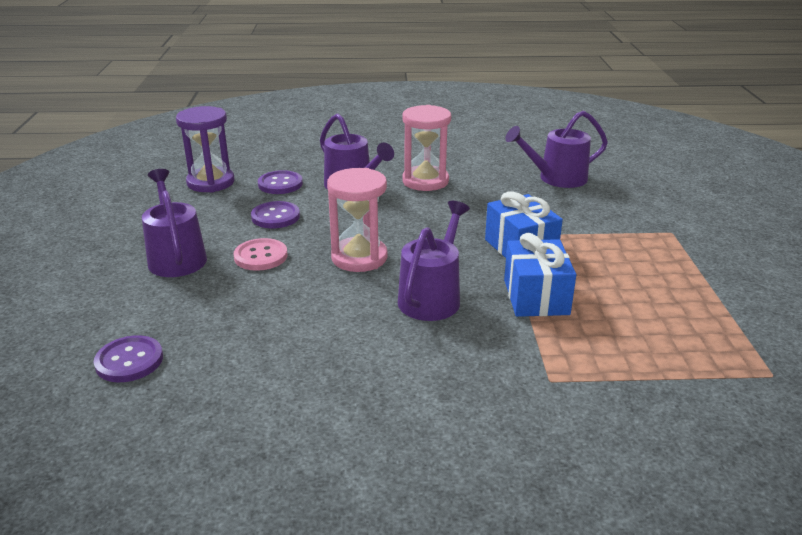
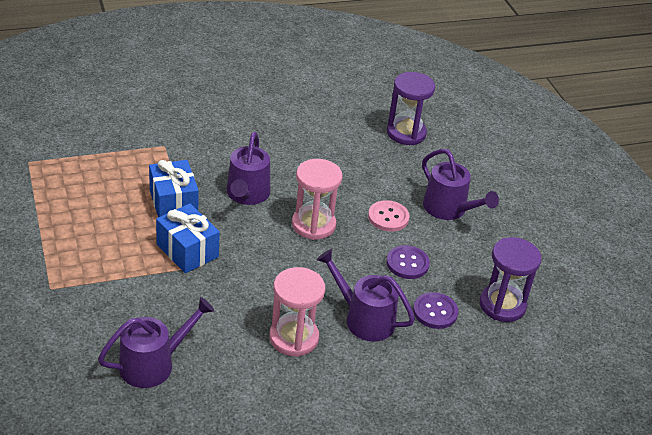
camera: 160 degrees right, 10 degrees up
purple button [94,335,163,382] -> purple hourglass [387,72,435,145]

